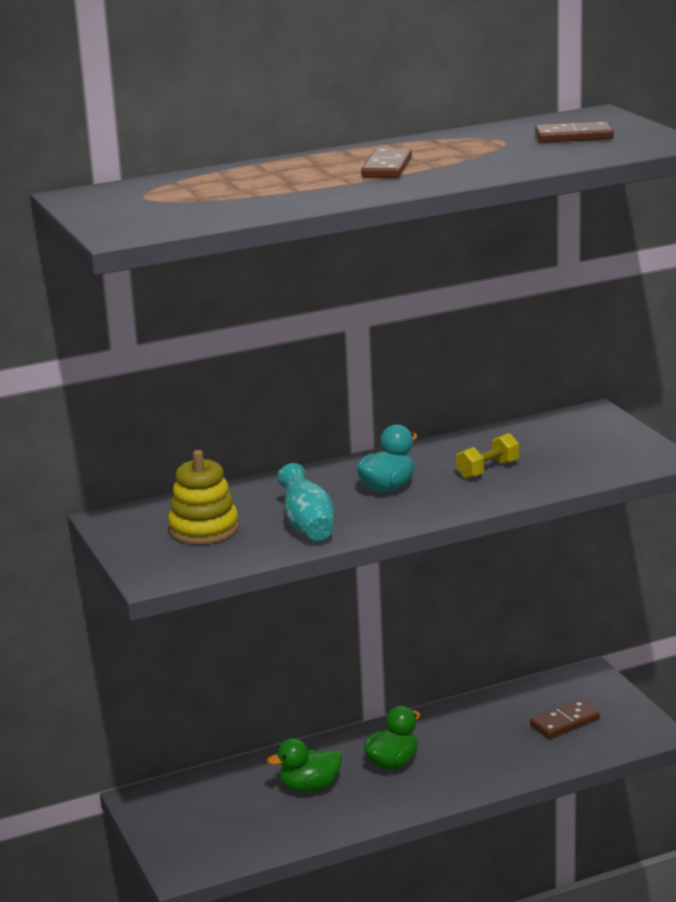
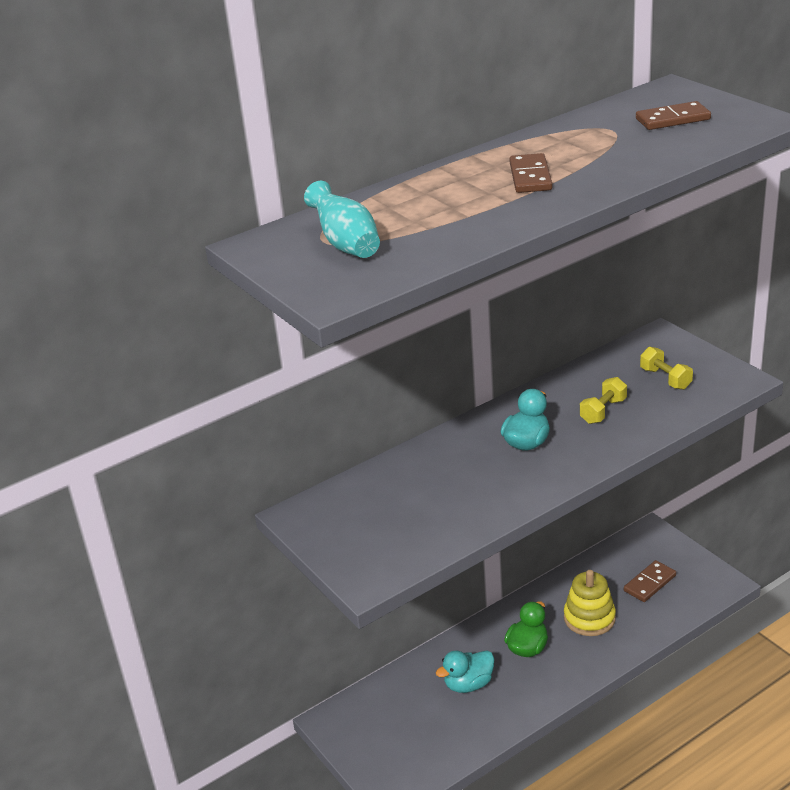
camera: 10 degrees left, 10 degrees up
yellow stacking toy [168,450,239,544] -> yellow stacking toy moved to [564,570,616,636]
green duck [267,738,342,792] -> turquoise duck [436,650,494,693]
turquoise vase [277,463,334,541] -> turquoise vase moved to [304,181,380,258]
none -> yellow dumbbell [640,347,693,390]

